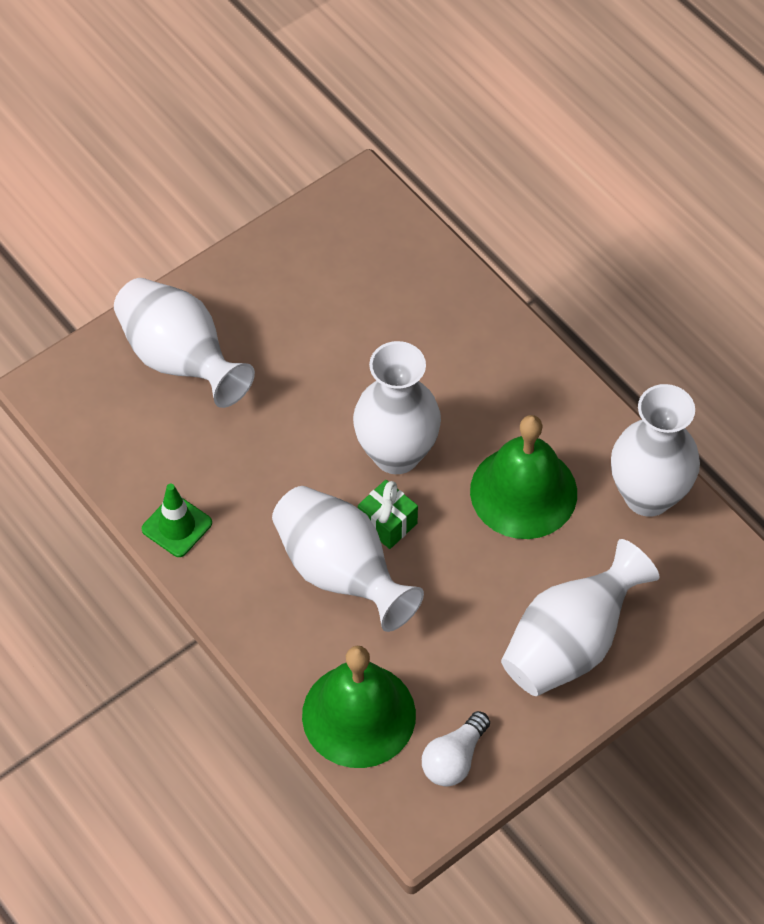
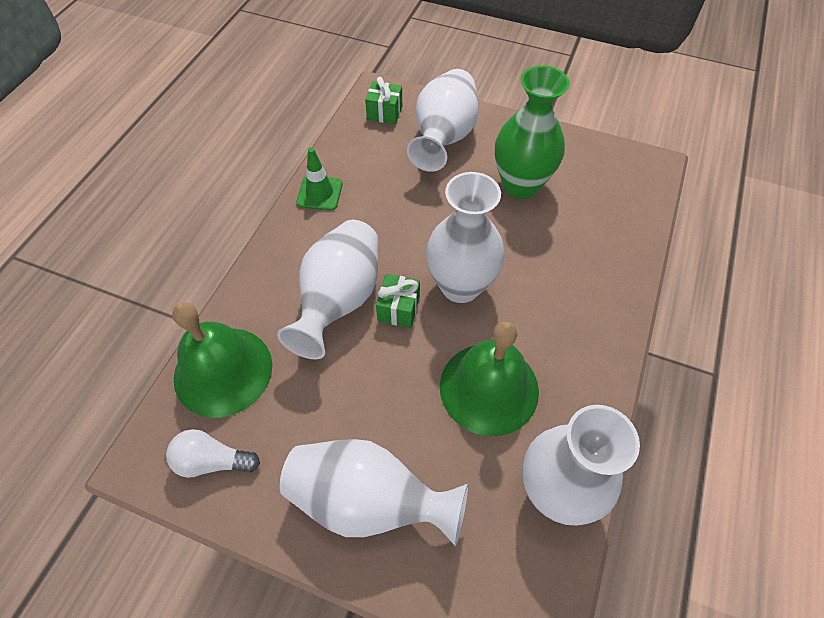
camera: 60 degrees right, 0 degrees up
none -> green gift [365,77,402,124]
none -> green vase [495,66,570,199]

